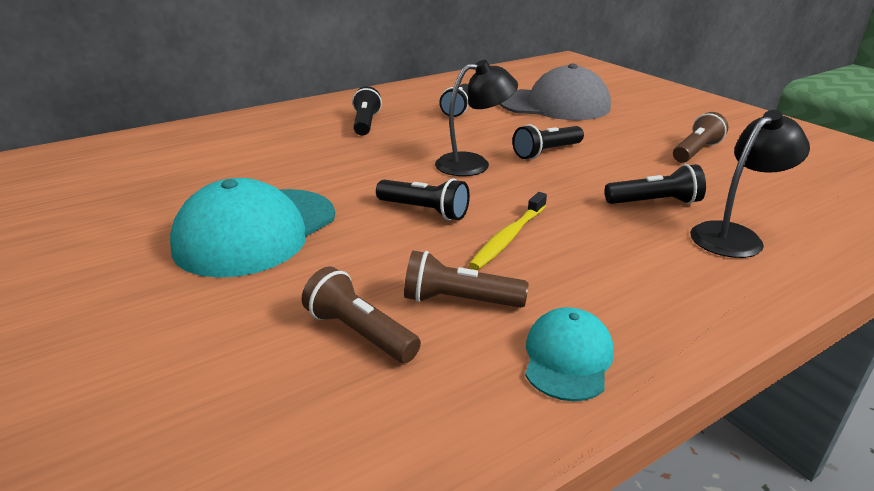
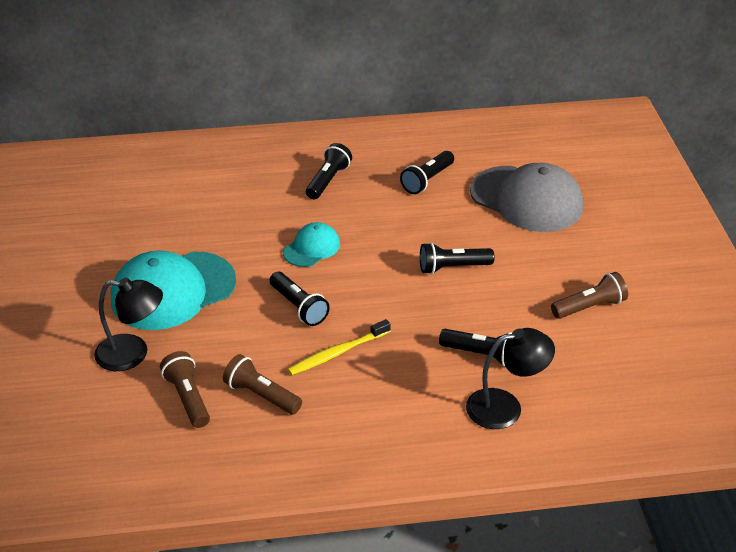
camera: 25 degrees right, 10 degrees up
black lamp [435,60,518,176] -> black lamp moved to [94,278,163,371]
turquoise cap [525,307,614,401] -> turquoise cap moved to [283,222,340,267]

